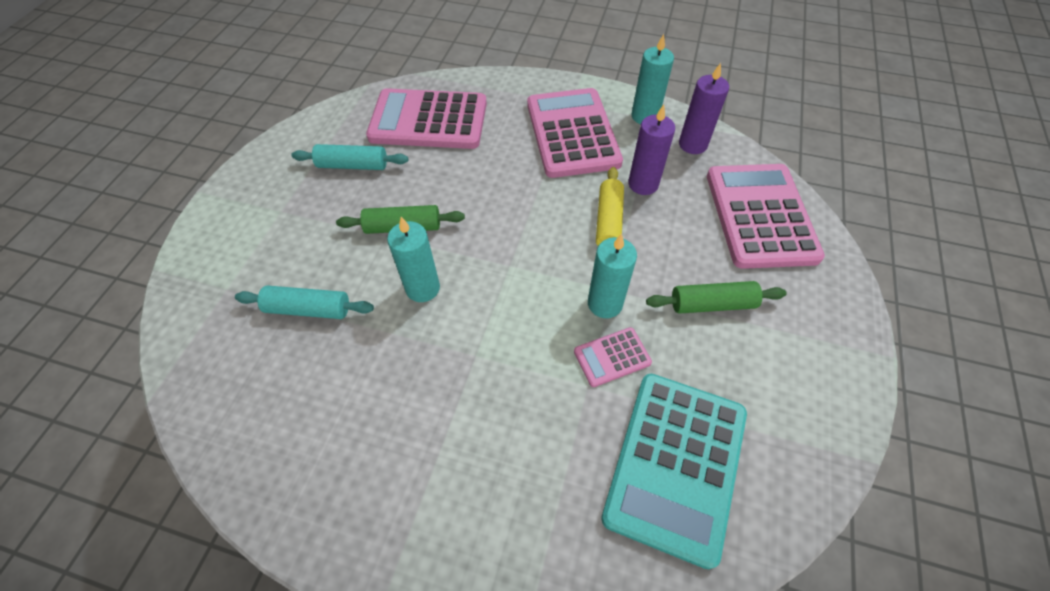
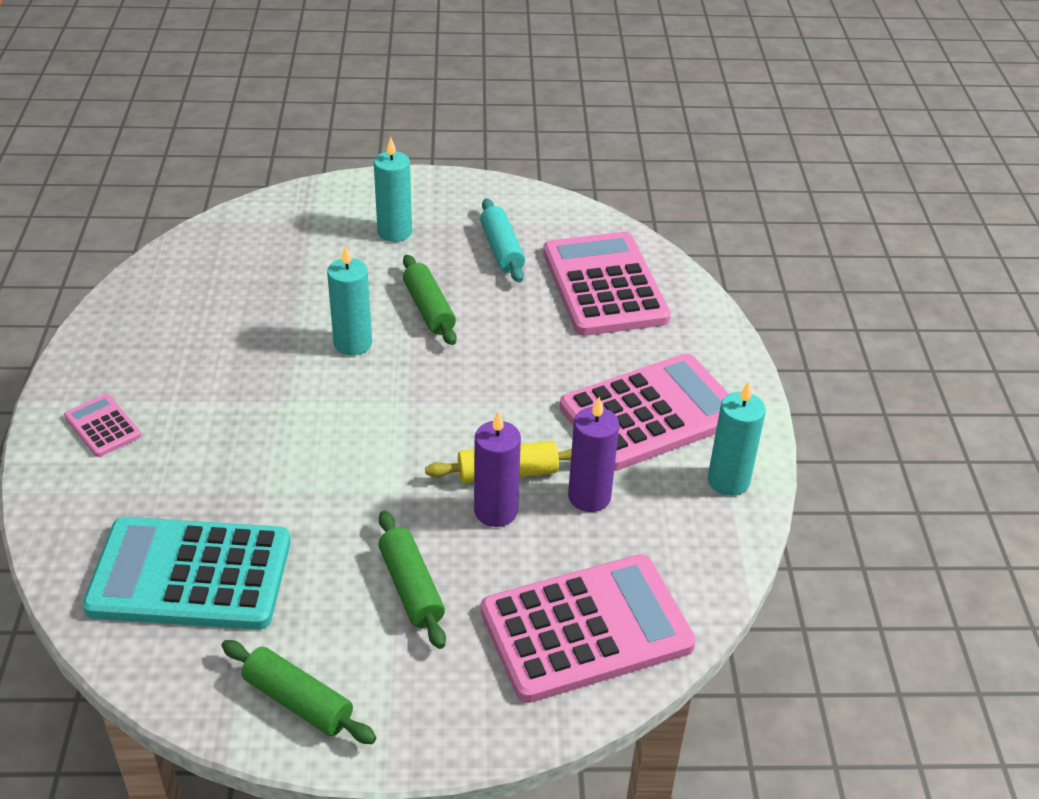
camera: 70 degrees right, 15 degrees down
turquoise rolling pin [235,286,374,319] -> none
pink calculator [574,327,652,387] -> pink calculator moved to [64,394,141,457]
turquoise candle [588,233,637,318] -> turquoise candle moved to [374,137,412,242]
purple candle [679,63,729,154] -> purple candle moved to [474,410,521,527]
none -> green rolling pin [221,640,376,744]

